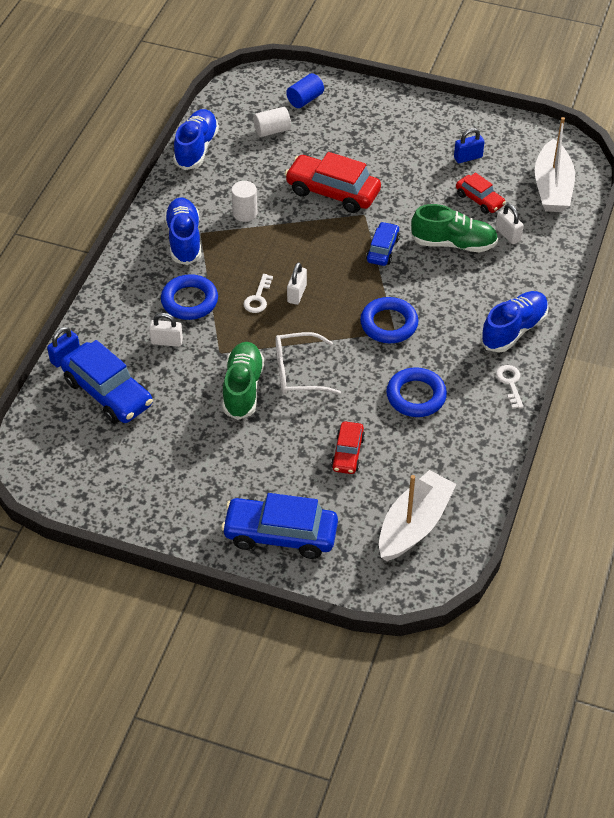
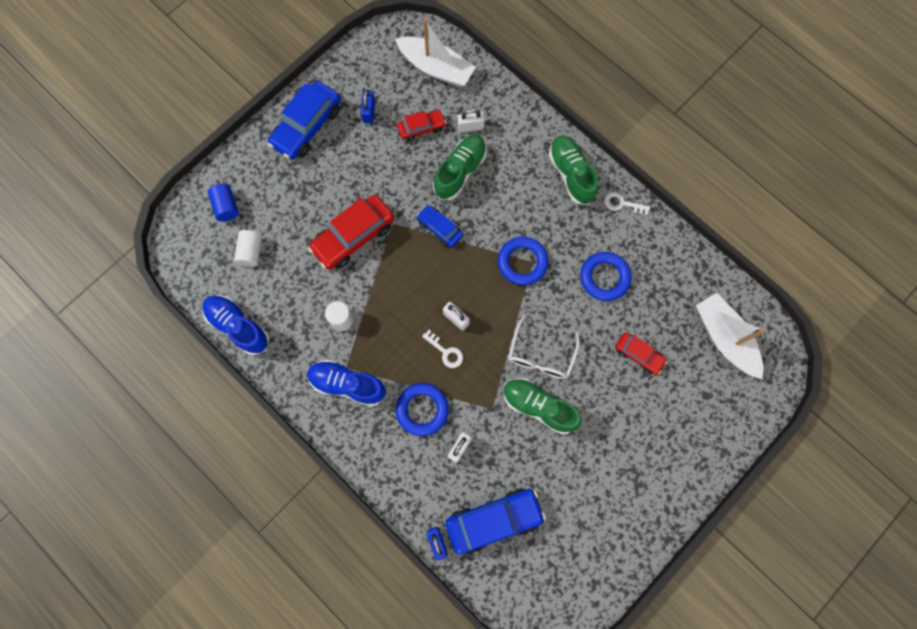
camera: 65 degrees left, 25 degrees up
blue car [221,493,338,559] -> blue car moved to [268,81,341,160]
blue shoe [480,291,549,352] -> green shoe [549,135,598,205]

